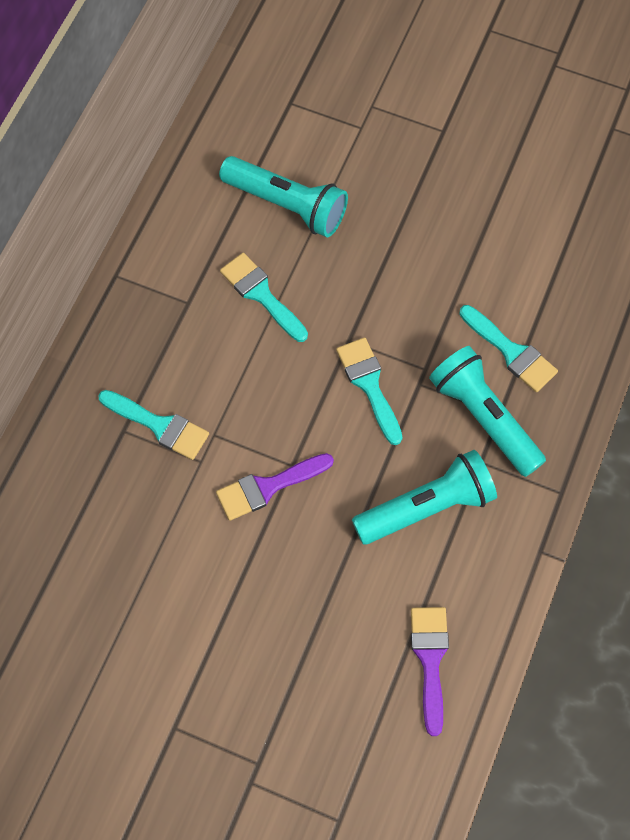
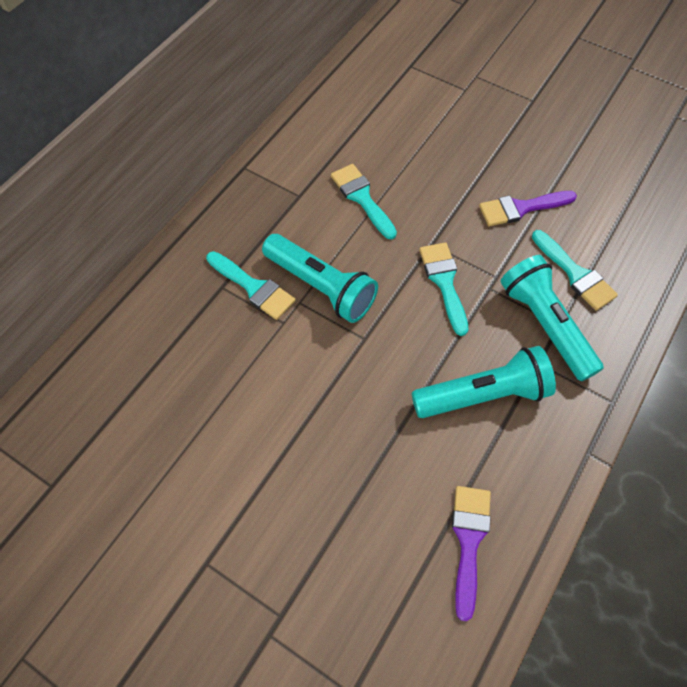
camera: 10 degrees right, 5 degrees down
purple brush [216,453,334,521] -> purple brush moved to [479,191,577,226]
turquoise flashlight [219,156,348,237] -> turquoise flashlight moved to [262,234,378,323]

